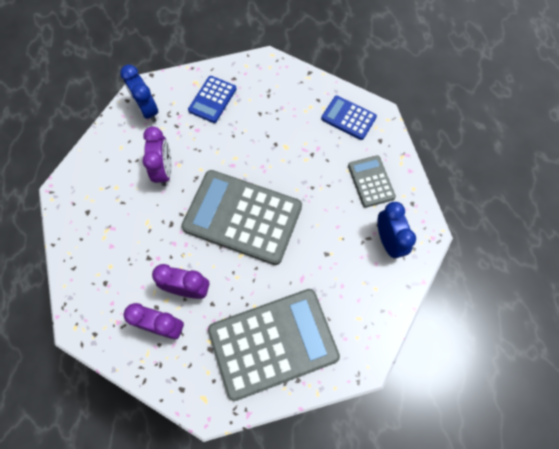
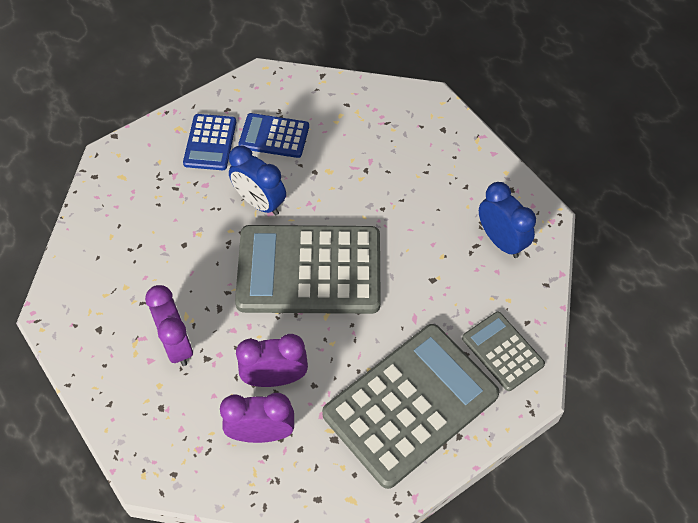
camera: 20 degrees left, 10 degrees down
blue clock [120,65,158,122] -> blue clock moved to [229,146,286,216]
purple clock [143,126,172,186] -> purple clock moved to [145,285,193,366]
blue calculator [321,96,377,140] -> blue calculator moved to [238,113,309,158]
grey calculator [348,155,396,208] -> grey calculator moved to [462,312,545,391]

